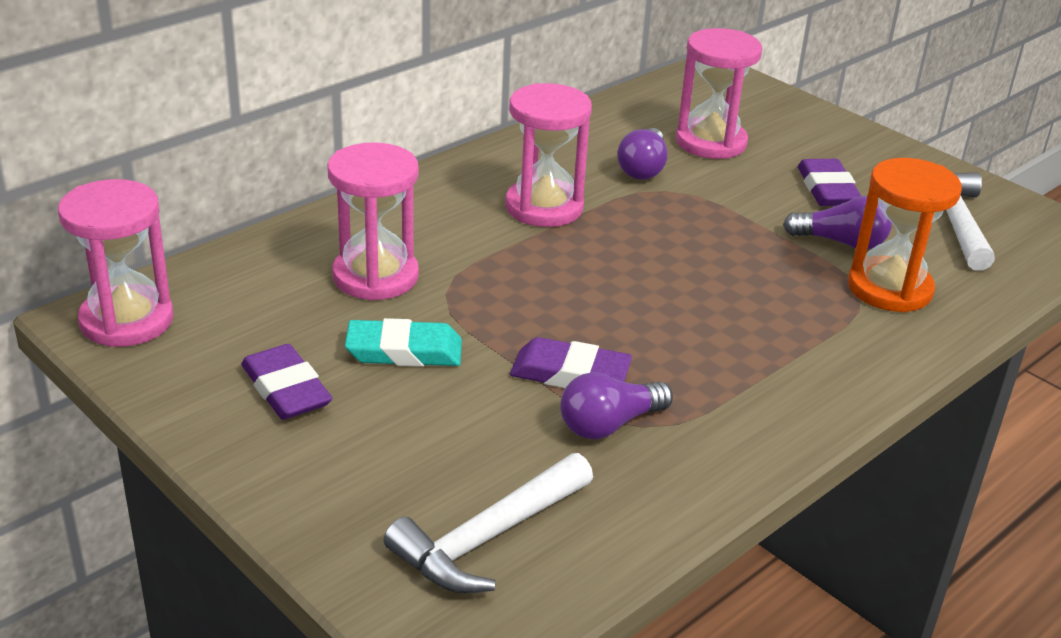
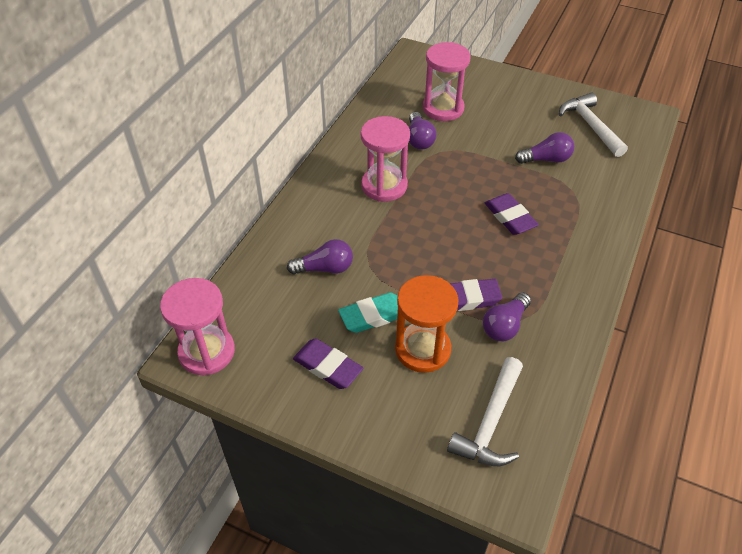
camera: 20 degrees left, 15 degrees up
pink hourglass [327,143,419,301] -> purple light bulb [287,239,353,274]
purple eraser [798,159,861,206] -> purple eraser moved to [485,193,539,235]
orange hourglass [848,158,962,312] -> orange hourglass moved to [395,275,459,373]

